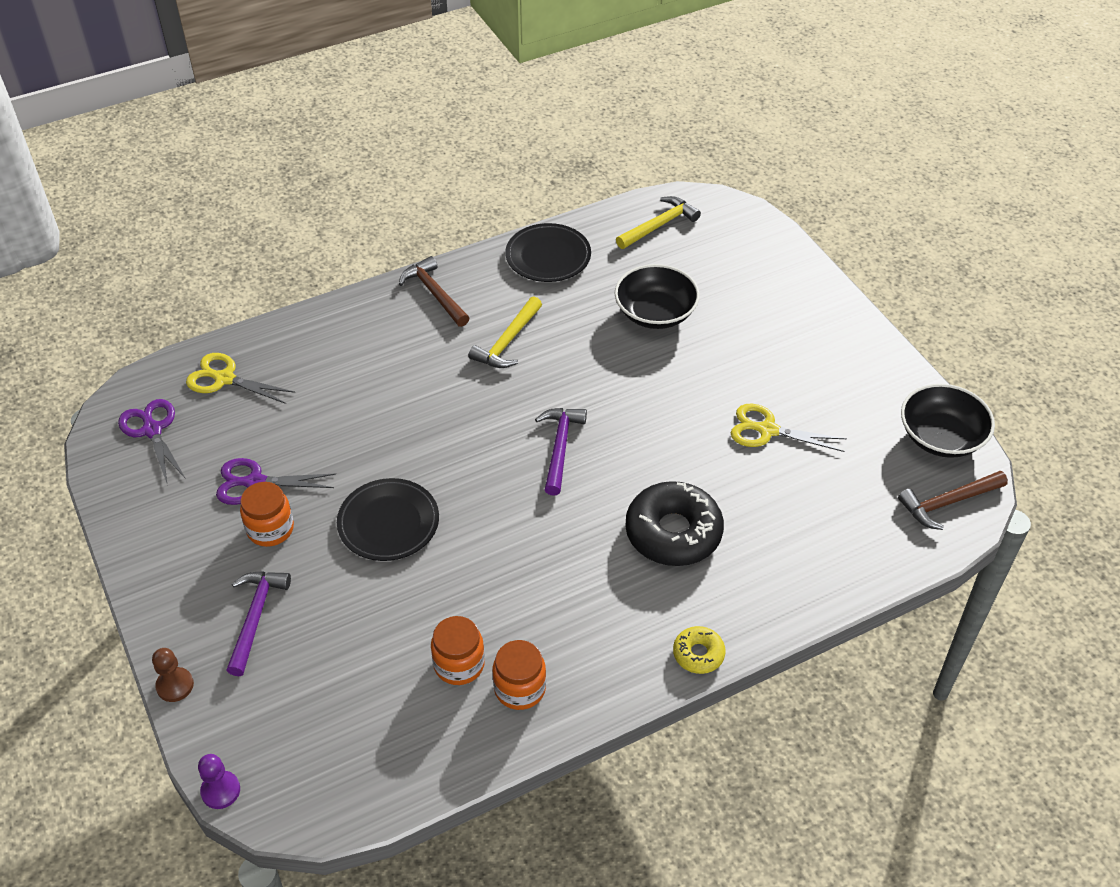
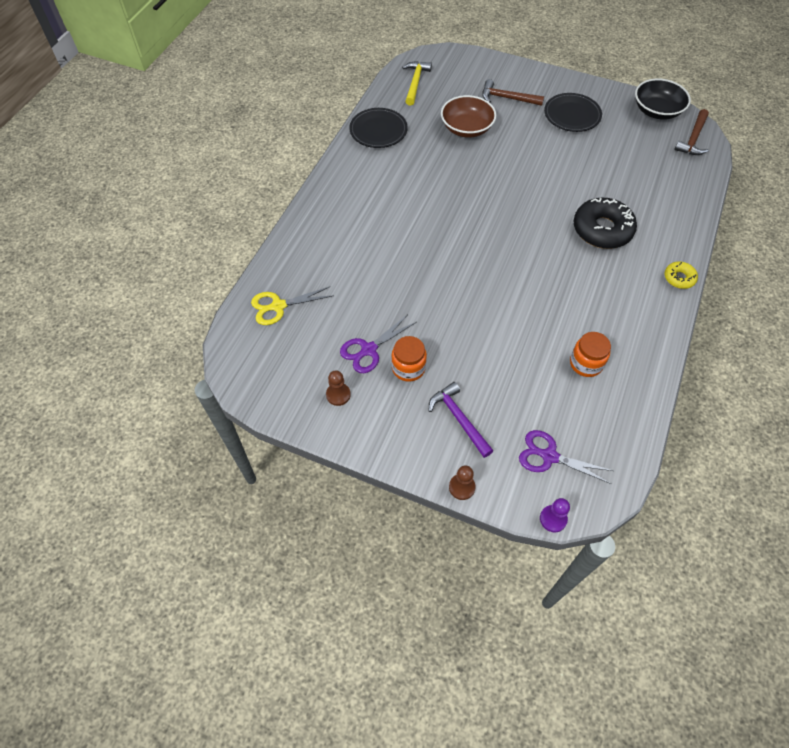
camera: 40 degrees left, 10 degrees up
purple scissors [118,399,186,483] -> purple scissors moved to [519,430,613,484]
black plate [337,478,439,561] -> black plate moved to [544,93,602,132]
brown hammer [399,256,469,327] -> brown hammer moved to [482,79,544,106]
yellow hammer [468,296,542,368] -> none
orange jar [493,640,546,710] -> none
purple hammer [535,408,587,496] -> none
black bowl [615,264,700,329] -> brown bowl [441,95,496,138]
yellow scissors [731,403,847,452] -> none
none -> brown pawn [326,370,351,406]

